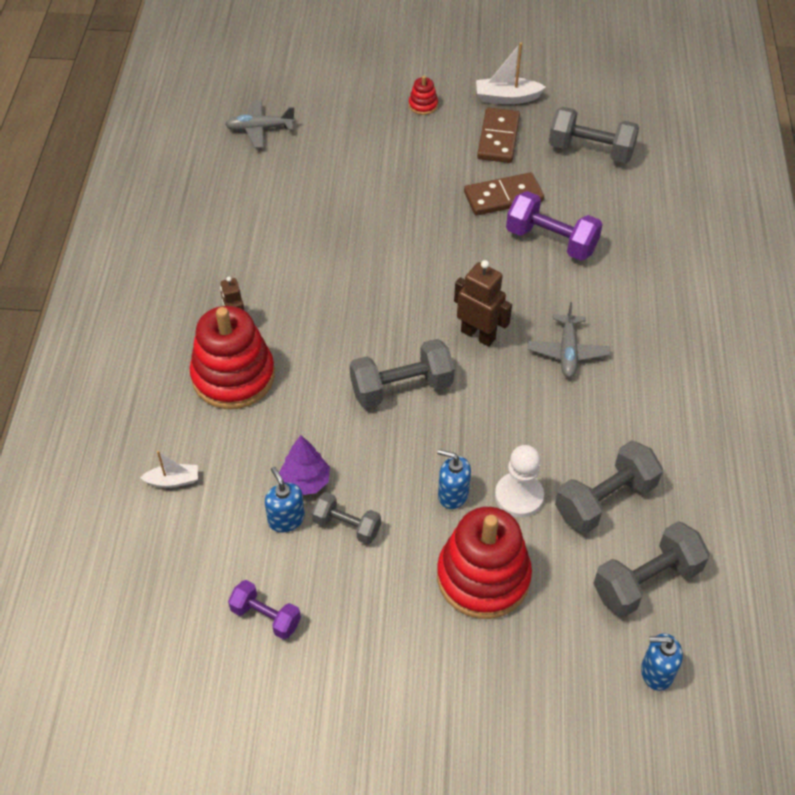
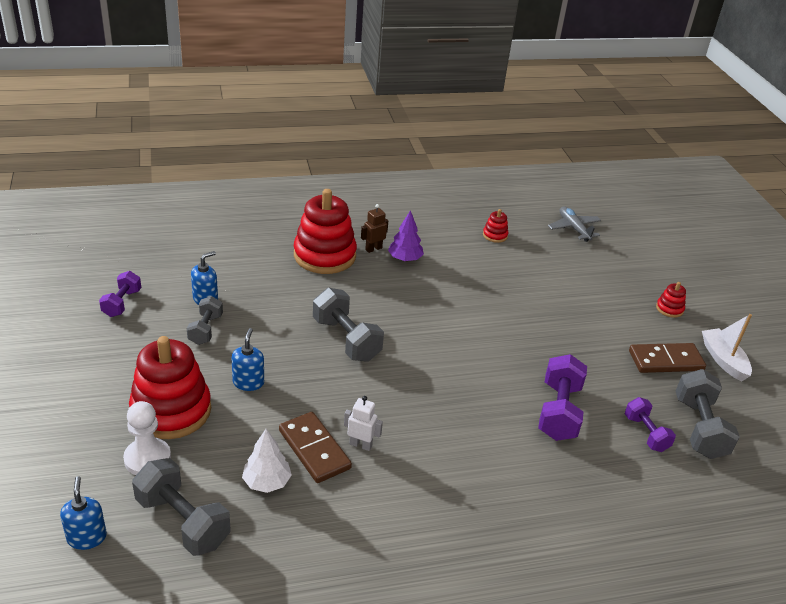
camera: 70 degrees right, 15 degrees down
white boat [140,451,198,488] -> none
purple tree [279,435,330,495] -> purple tree moved to [388,210,424,261]
brown robot [454,260,512,347] -> none
brown domino [464,172,544,215] -> brown domino moved to [279,412,352,483]
white pawn [495,445,544,518] -> white pawn moved to [123,401,171,475]
grey plane [528,302,611,378] -> none
grey dumbbell [555,441,663,533] -> white tree [242,429,292,493]
none -> white robot [344,396,383,451]
none -> red stacking toy [483,209,509,243]
none -> purple dumbbell [625,397,676,452]

